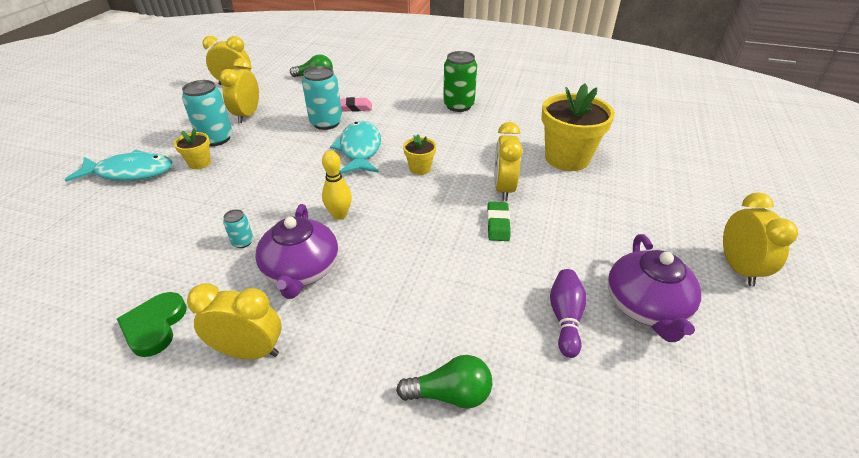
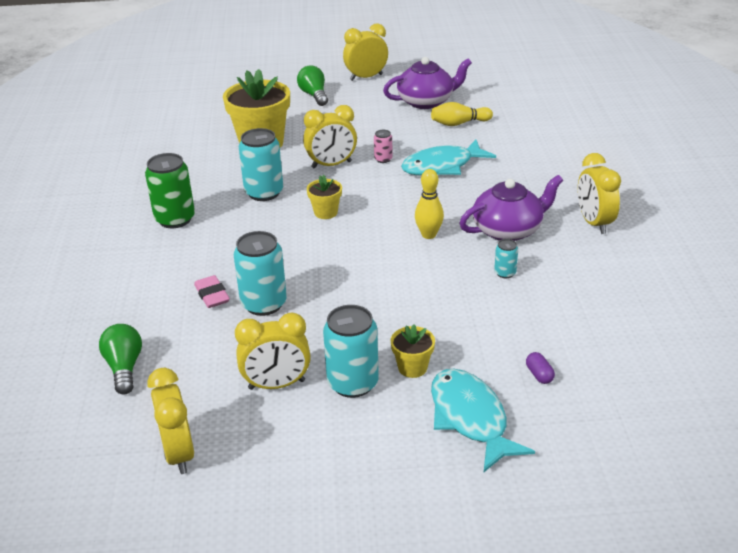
camera: 110 degrees left, 5 degrees down
green heart [117,292,187,357] -> none
turquoise fish [330,121,381,174] -> turquoise fish moved to [401,140,496,175]
green light bulb [396,355,492,409] -> green light bulb moved to [297,66,328,106]
green eraser [487,202,511,241] -> pink can [374,130,393,163]
purple bowling pin [550,269,587,358] -> yellow bowling pin [431,102,493,126]
none -> turquoise can [239,128,283,201]
none -> purple capsule [526,352,555,384]

